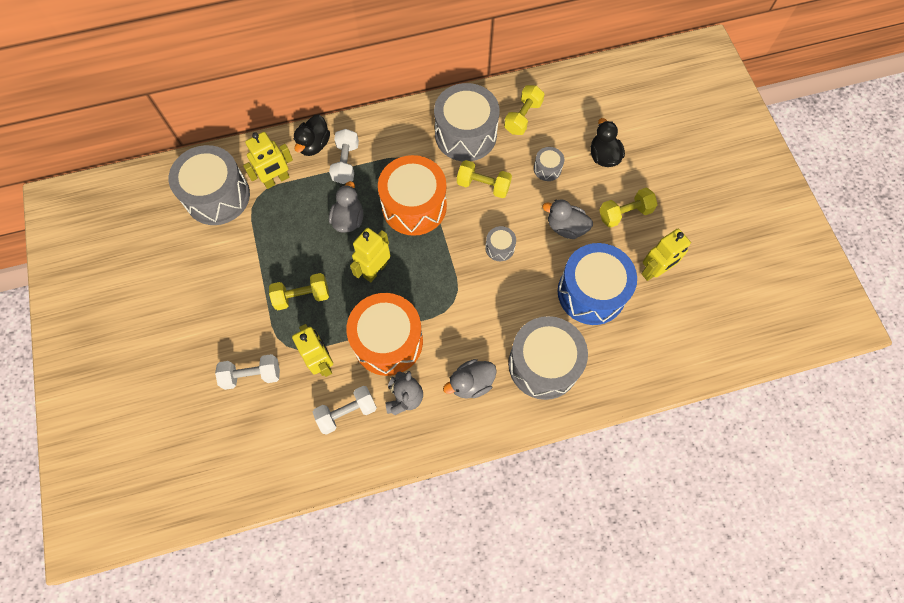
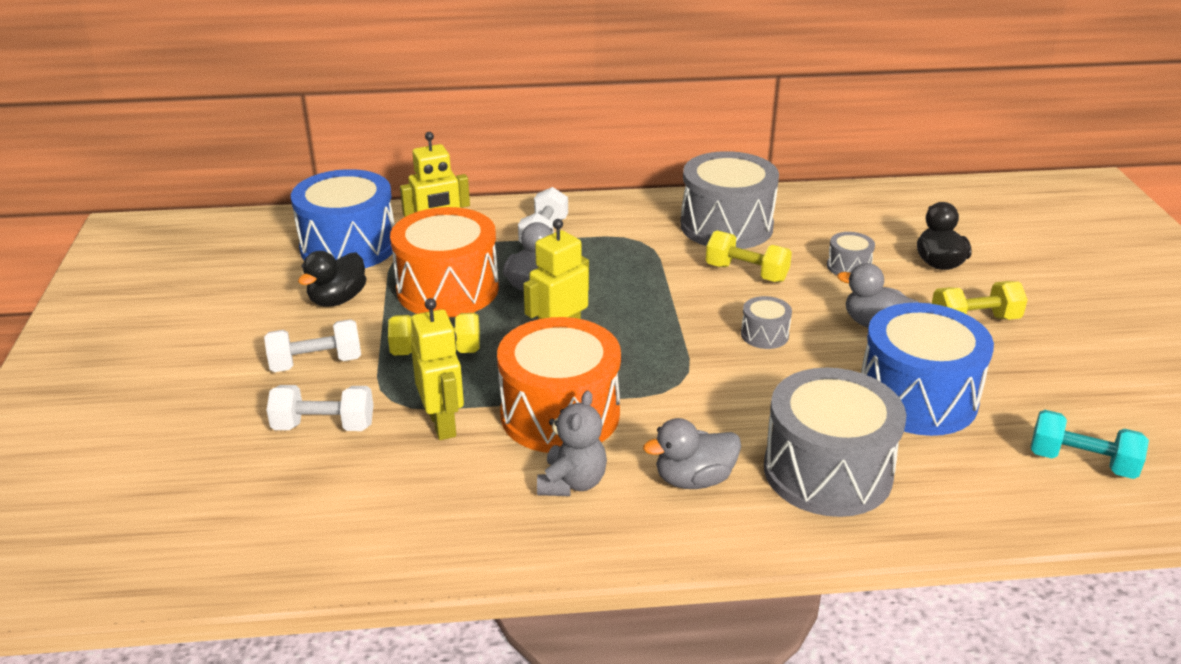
camera: 10 degrees right, 35 degrees down
grey drum [169,145,250,225] -> blue drum [291,169,395,268]
black duck [294,115,330,156] -> black duck moved to [298,251,366,307]
white dumbbell [313,386,377,435] -> white dumbbell moved to [264,319,361,372]
orange drum [378,155,447,236] -> orange drum moved to [390,207,499,317]
yellow dumbbell [504,85,545,135] -> none
yellow robot [641,229,691,281] -> none
none -> turquoise dumbbell [1031,410,1149,479]

